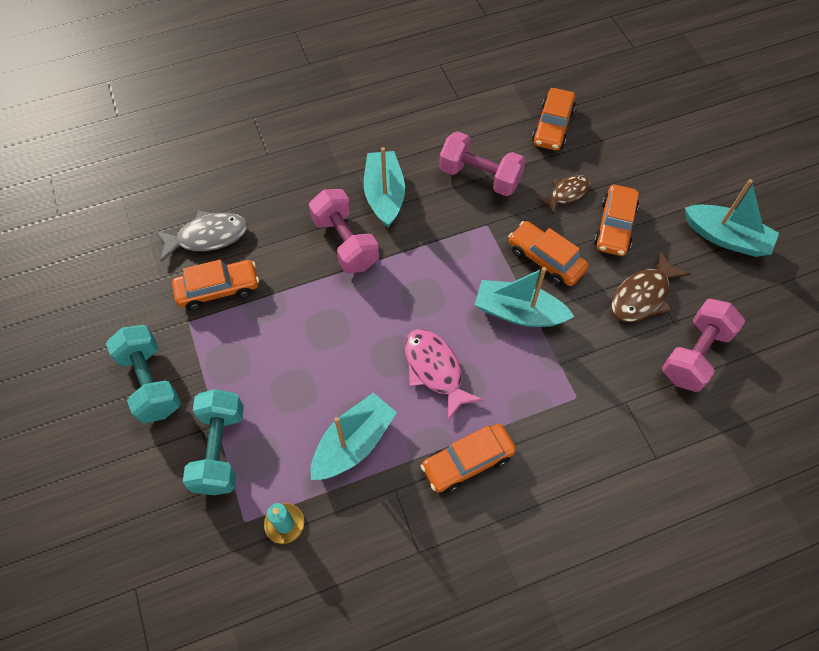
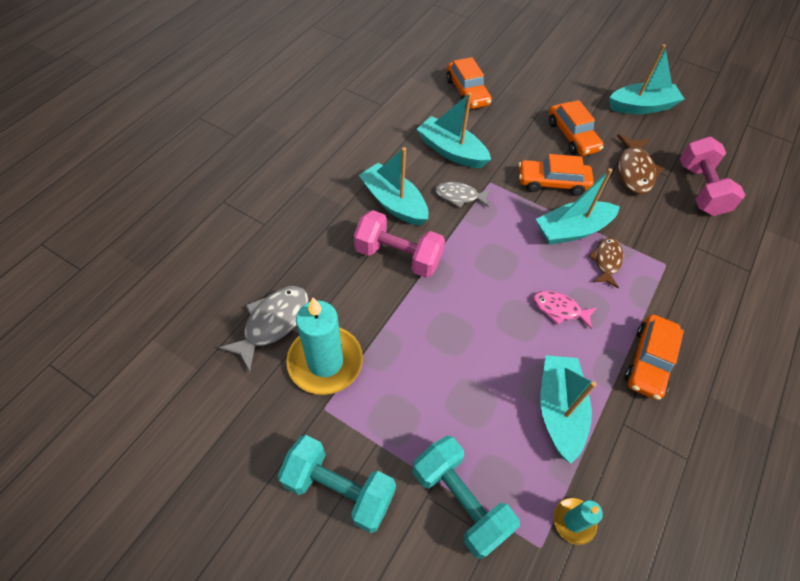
camera: 40 degrees left, 5 degrees down
orange car [172,260,259,310] -> turquoise candle [286,297,363,395]
pink fish [405,329,483,420] -> pink fish [533,291,596,329], size x0.66
pink dumbbell [439,131,526,196] -> turquoise boat [417,92,491,168]
brown fish [537,175,590,214] -> brown fish moved to [589,238,623,288]
none -> grey fish [435,182,491,208]

